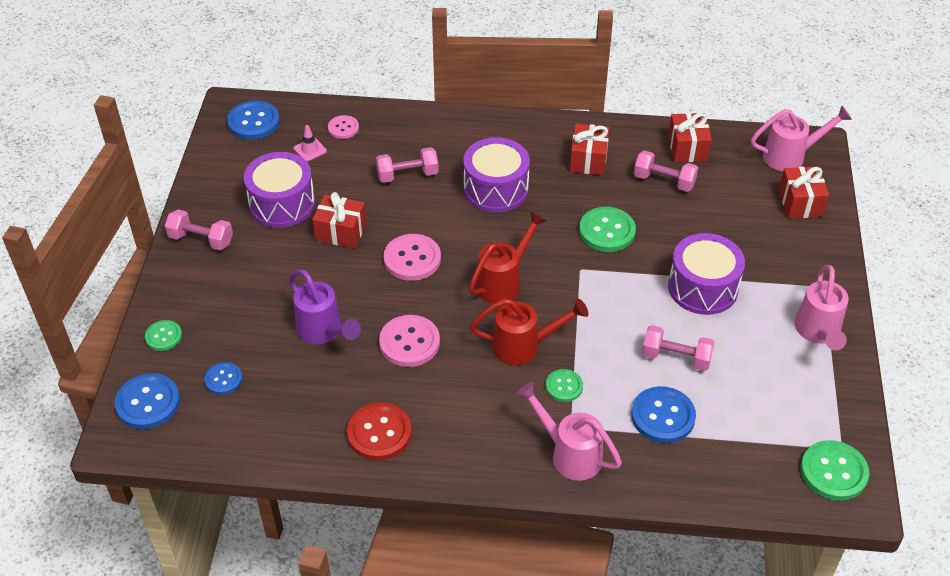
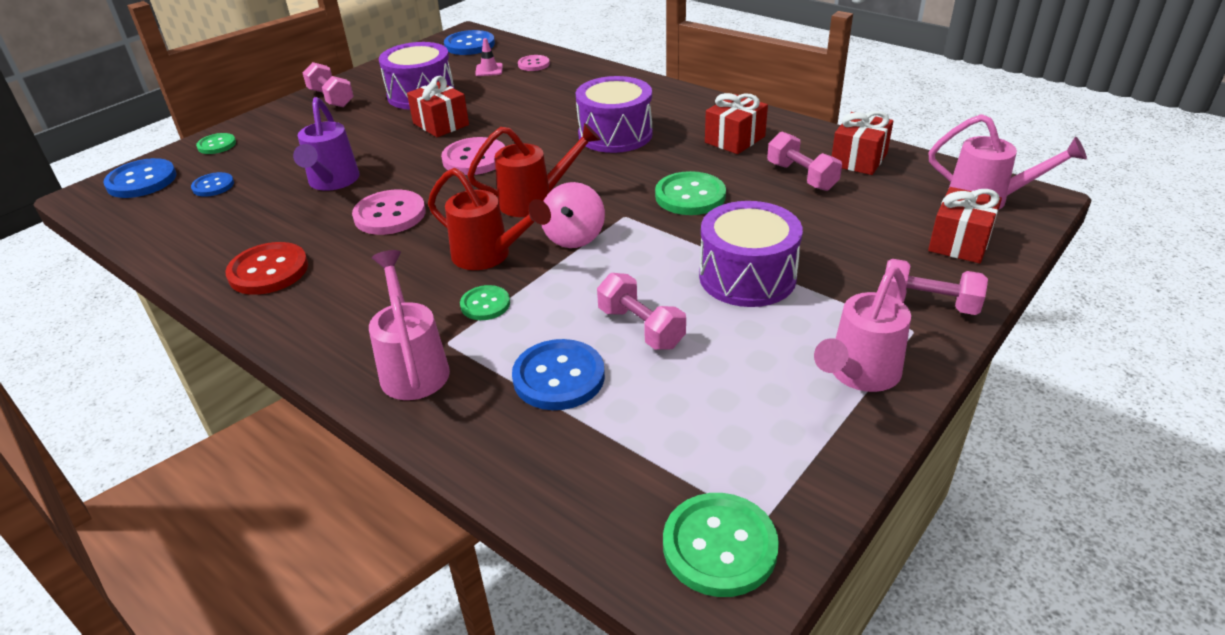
camera: 35 degrees right, 10 degrees down
pink dumbbell [376,147,439,183] -> pink dumbbell moved to [885,259,988,315]
none -> pink spinning top [542,182,605,248]

